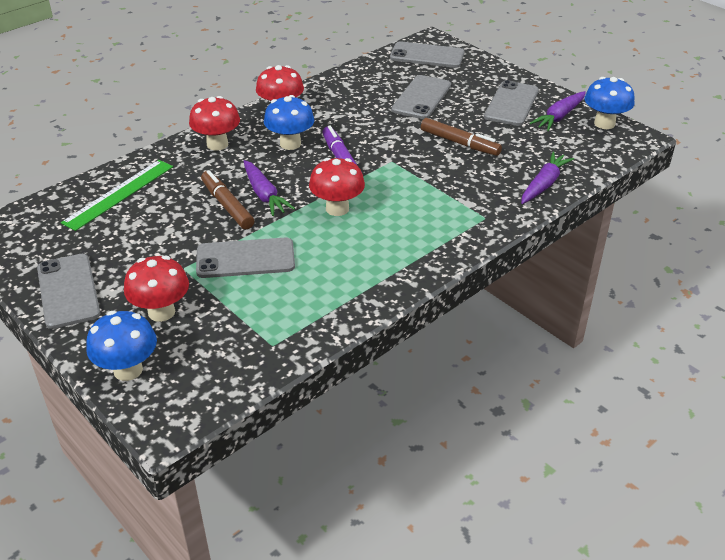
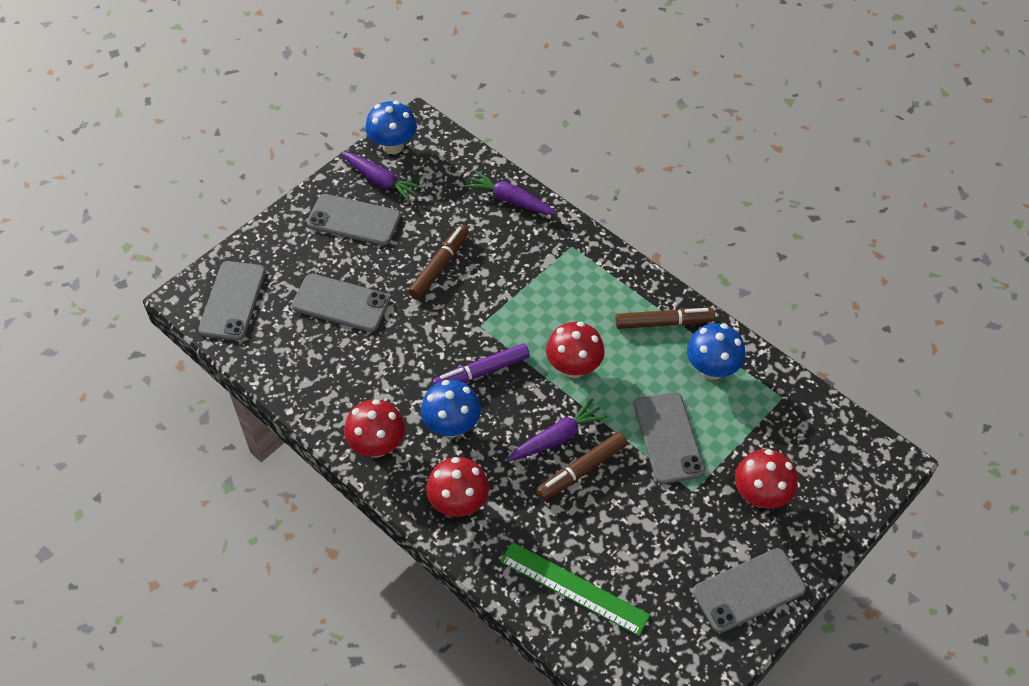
camera: 95 degrees left, 15 degrees up
blue mushroom [86,311,157,381] -> blue mushroom moved to [687,323,745,380]
none -> brown marker [615,308,715,329]

